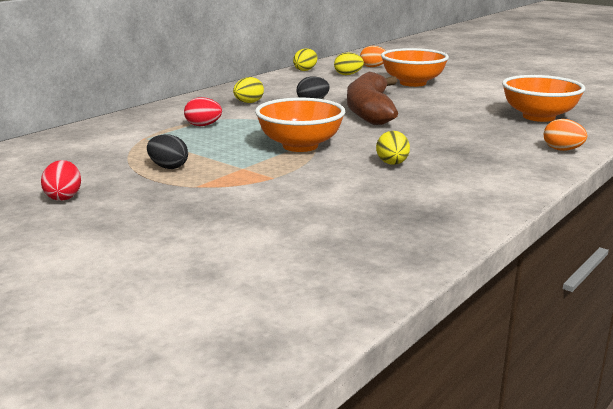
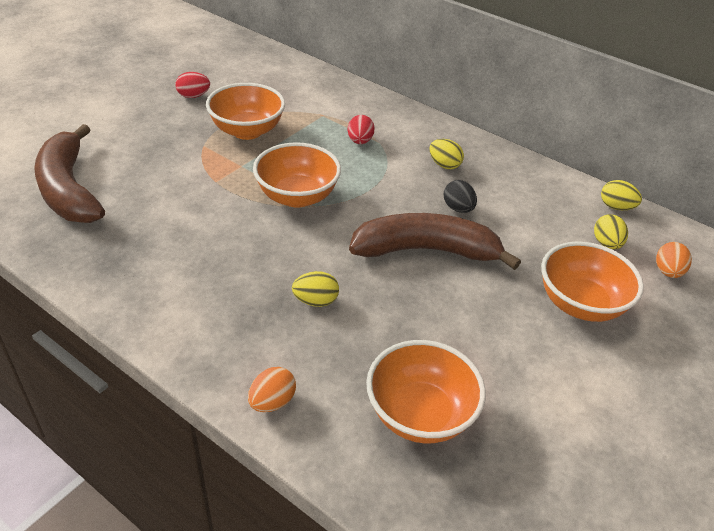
camera: 85 degrees right, 20 degrees up
black egg [147,134,188,169] -> orange bowl [206,83,285,140]
yellow egg [376,131,410,165] -> yellow egg moved to [292,271,339,307]
none -> brown banana [34,124,105,223]

